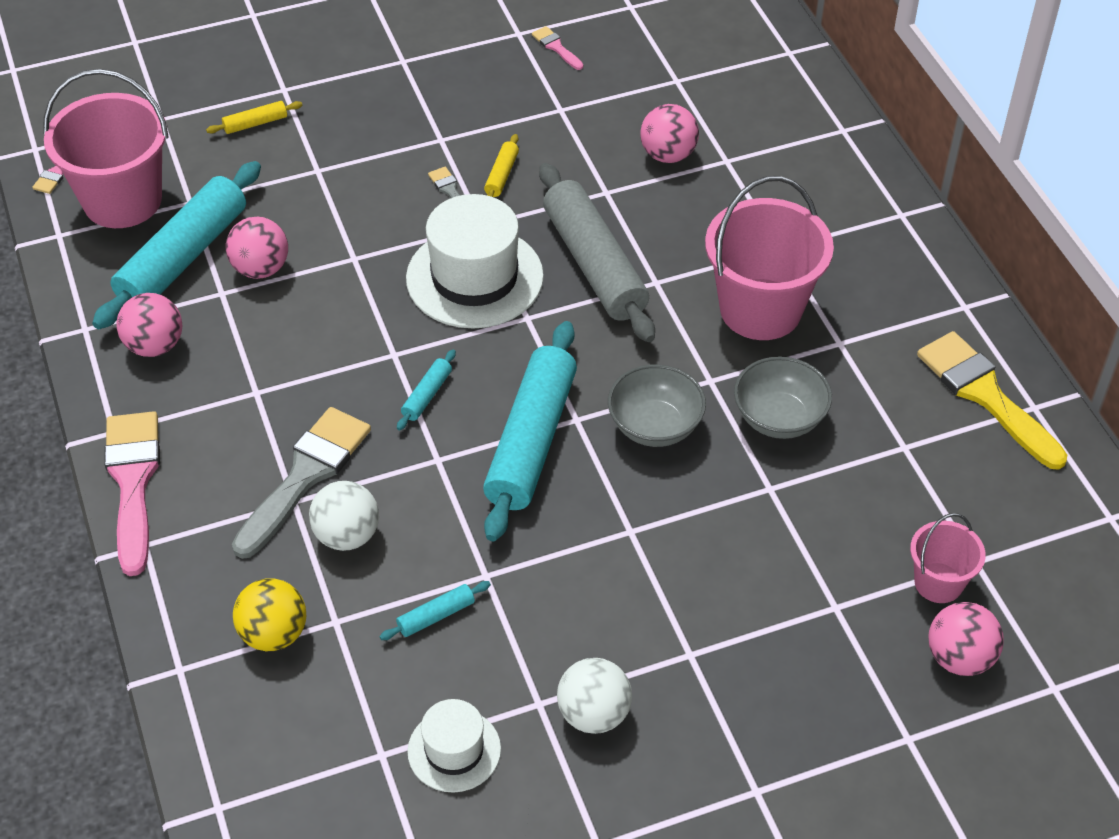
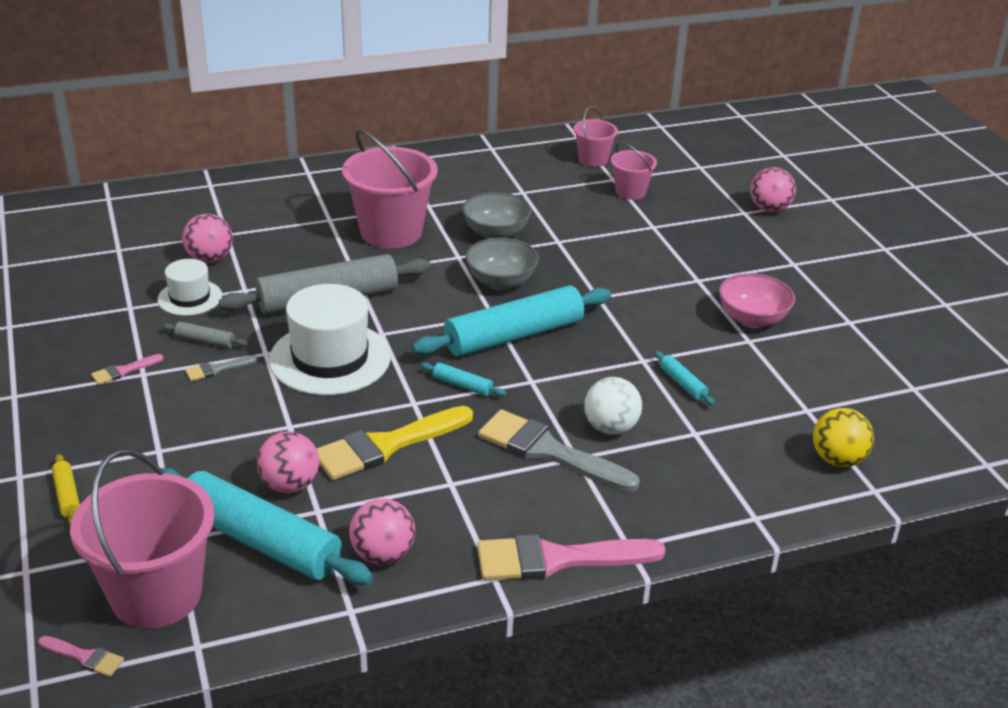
camera: 90 degrees left, 15 degrees down
yellow ball [233,578,306,651] -> yellow ball moved to [813,408,874,467]
white hat [407,699,501,792] -> white hat moved to [157,259,222,316]
turquoise rolling pin [483,321,577,541] -> turquoise rolling pin turned 45 degrees counterclockwise [412,285,611,357]
yellow rolling pin [484,134,519,197] -> grey rolling pin [162,322,248,348]
pink brush [532,26,583,70] -> pink brush moved to [91,354,164,385]
white ball [557,658,632,734] -> pink bowl [719,273,795,328]
yellow brush [917,331,1067,470] -> yellow brush moved to [316,406,473,480]
pink ball [928,602,1004,676] -> pink ball moved to [750,167,796,212]
none -> pink bucket [573,106,618,167]

